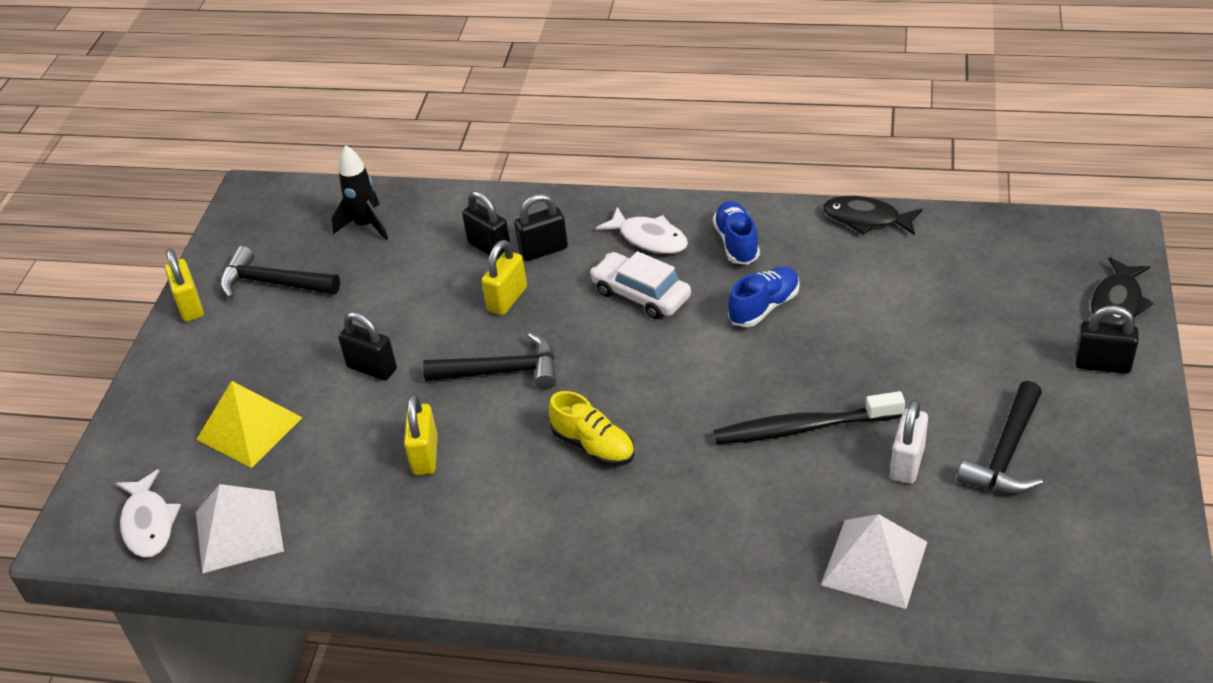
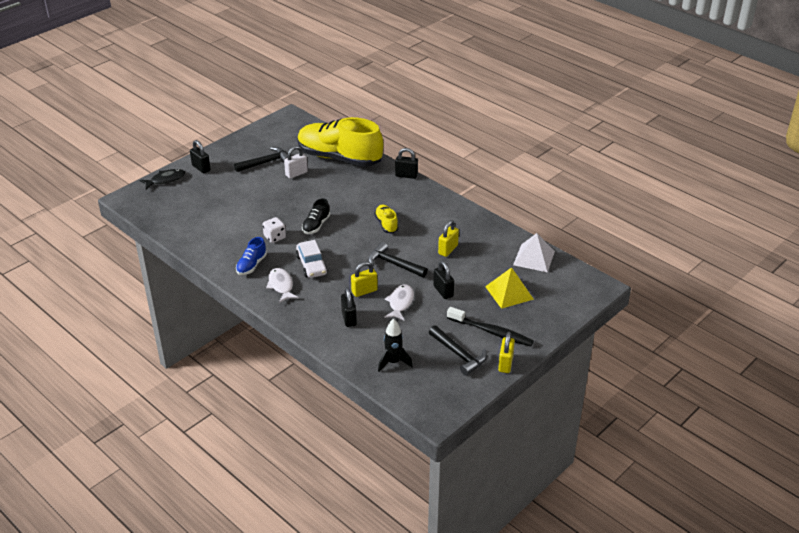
camera: 150 degrees left, 5 degrees down
white fish [116,469,181,558] -> white fish moved to [384,284,414,321]
black padlock [514,194,568,261] -> black padlock moved to [395,148,418,179]
black toothbrush [714,391,905,444] -> black toothbrush moved to [447,307,534,346]
blue shoe [728,267,799,327] -> white dice [262,217,286,243]
white pyramid [821,514,927,609] -> yellow shoe [297,117,383,167]
black fish [823,196,922,235] -> none
none -> black shoe [302,198,330,234]

